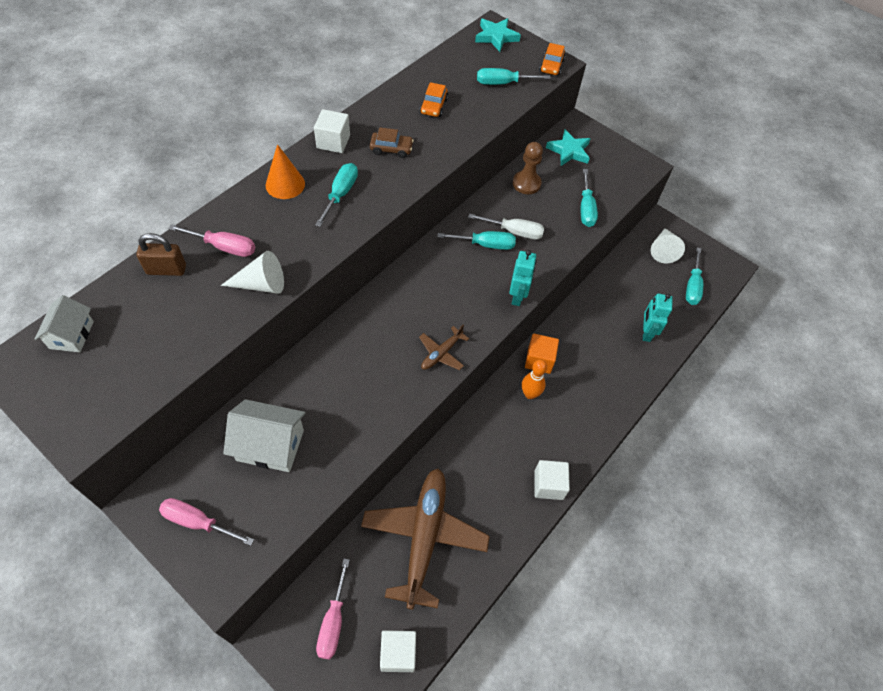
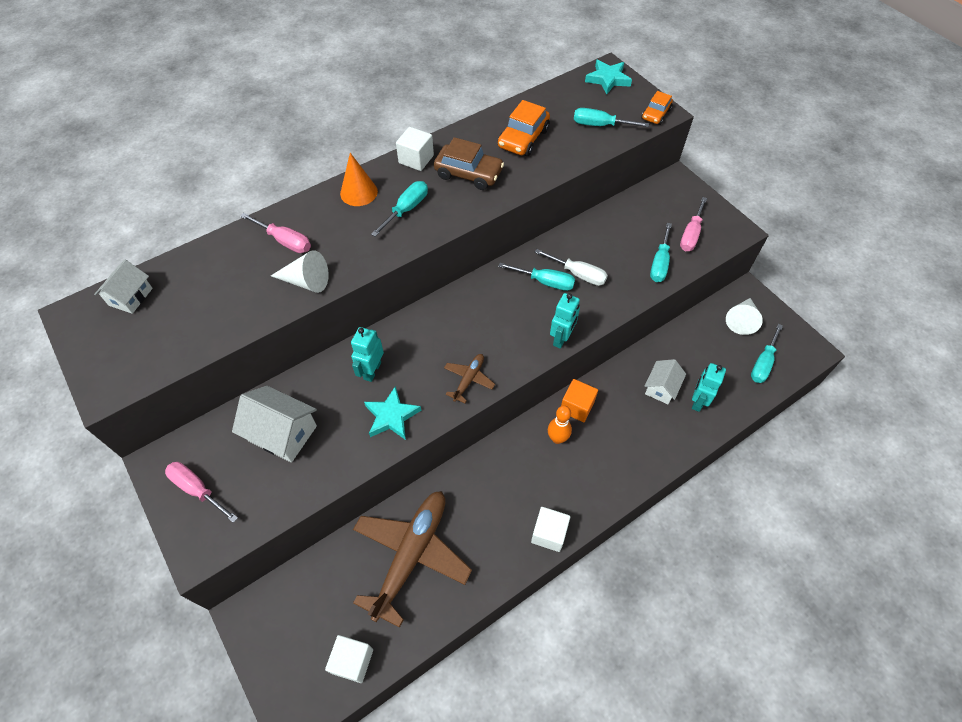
camera: 20 degrees right, 0 degrees up
brown padlock [136,233,186,276] -> none
pink screwdriver [316,559,350,660] -> pink screwdriver moved to [680,197,707,251]
brown car [370,128,414,158] -> brown car [434,137,504,190], size x1.60
brown plane [419,325,469,370] -> brown plane turned 150 degrees clockwise [444,354,495,403]
orange car [420,82,448,117] -> orange car [498,100,550,156], size x1.60
brown pawn [513,142,543,194] -> none
turquoise star [546,129,591,166] -> turquoise star moved to [364,386,421,440]
none -> turquoise robot [351,327,384,382]
none -> white house [645,359,686,404]

